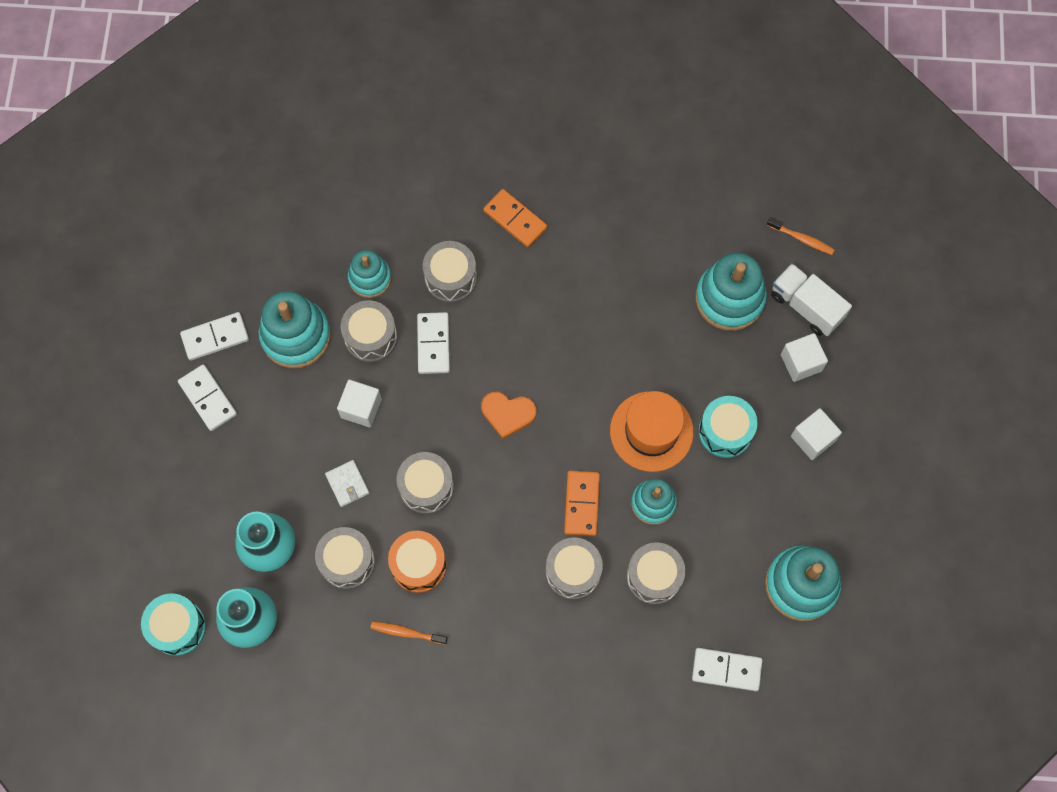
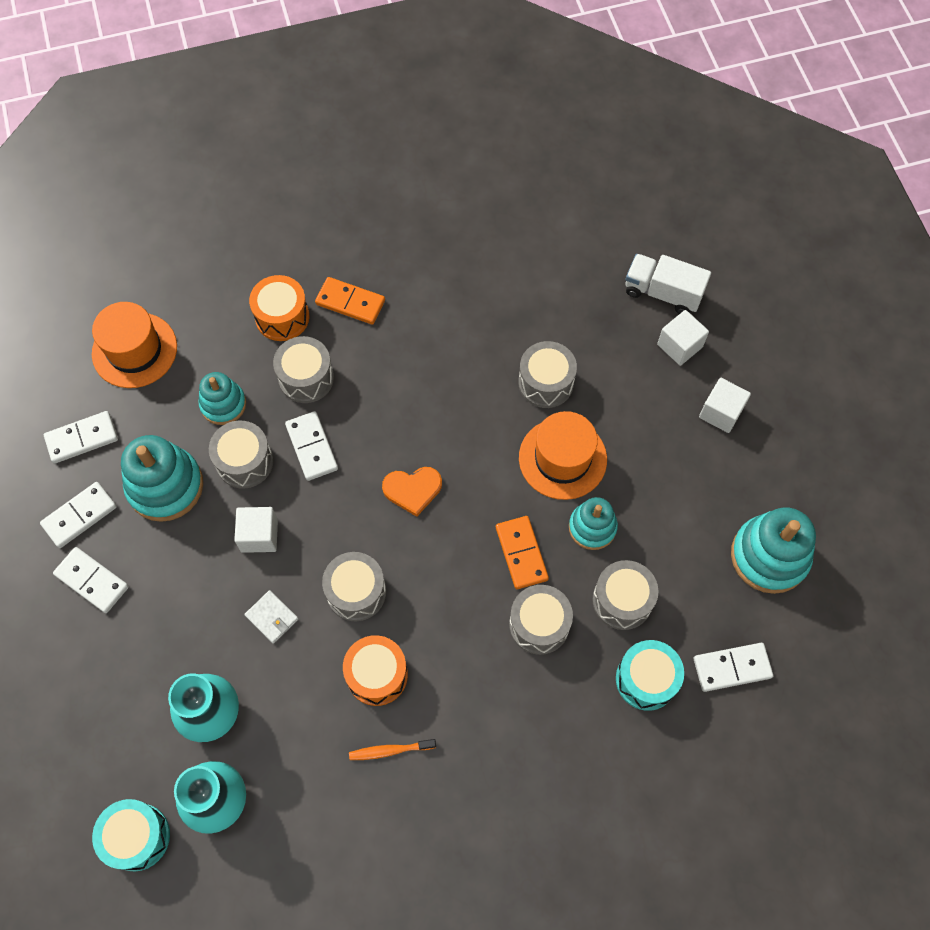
camera: 20 degrees left, 5 degrees down
grey drum [315,527,375,589] -> grey drum moved to [518,341,577,408]
turquoise stacking toy [695,253,767,331] -> none
turquoise drum [699,396,758,458] -> turquoise drum moved to [616,640,684,711]
orange toothbrush [767,217,835,255] -> none
none -> white domino [44,411,118,464]
none -> orange hat [92,302,177,388]
none -> orange drum [249,275,309,341]

